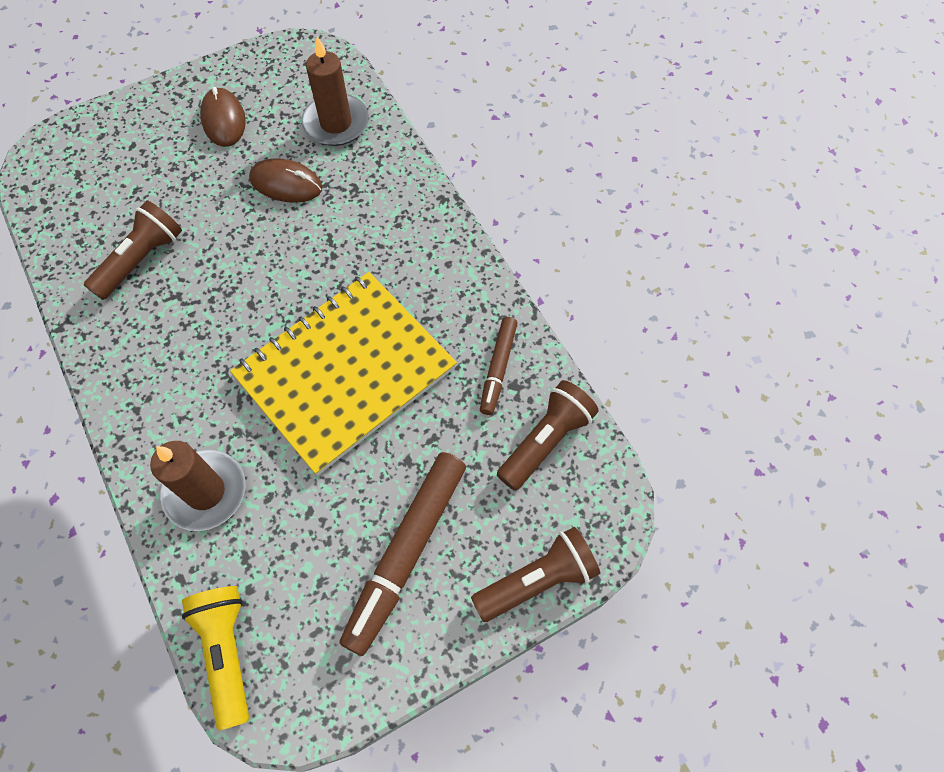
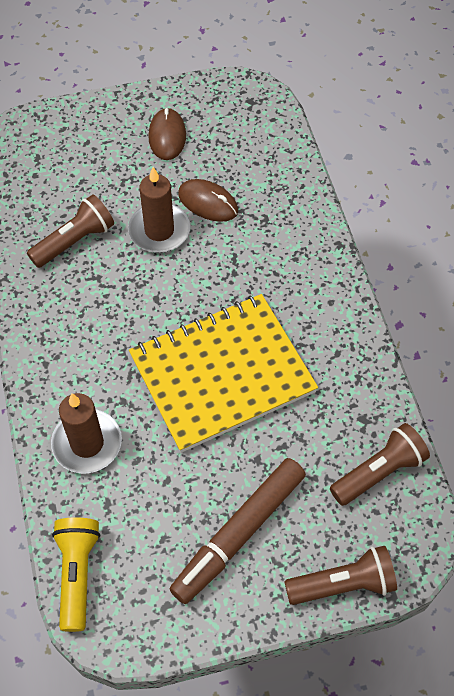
camera: 15 degrees right, 5 degrees down
brown candle [301,37,369,146] -> brown candle moved to [128,167,190,253]
brown marker [480,317,518,415] -> none

